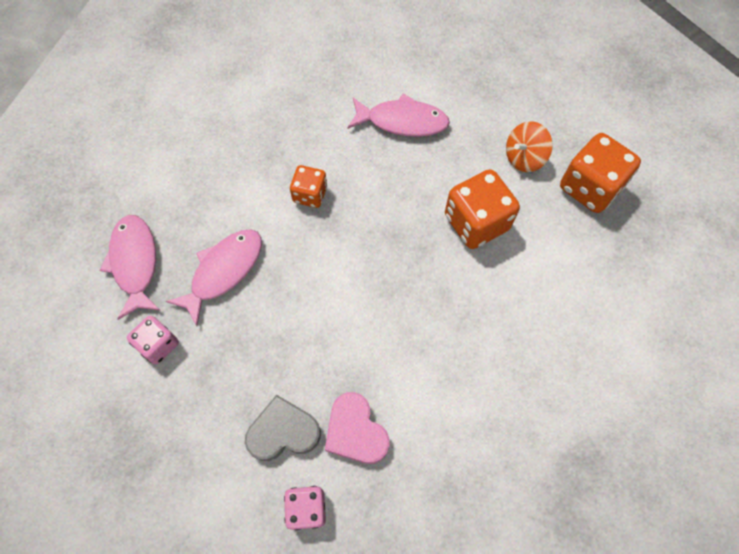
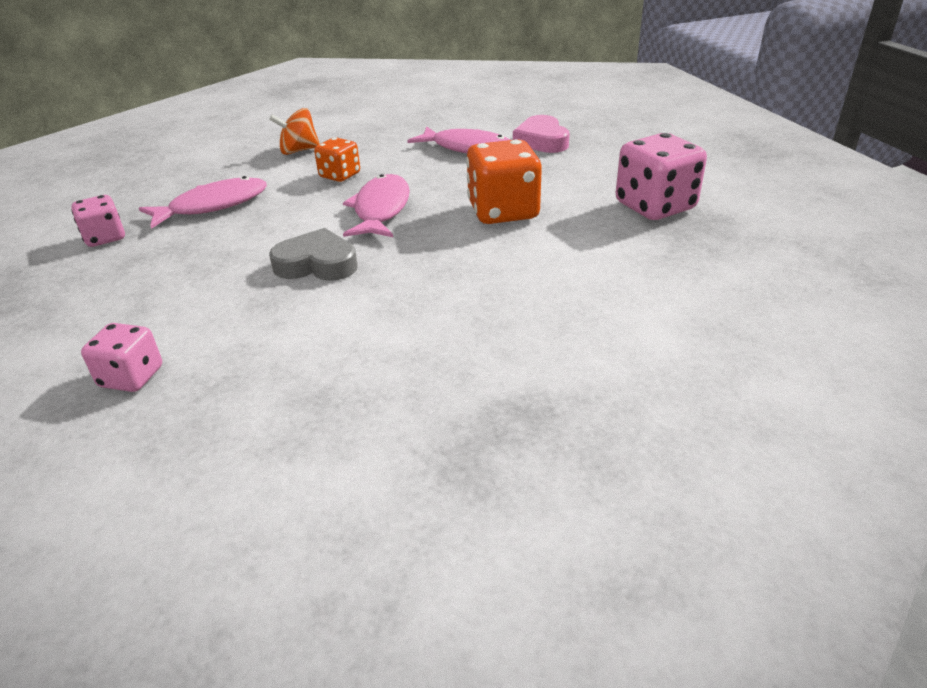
camera: 20 degrees right, 30 degrees down
pink fish [100,215,161,320] -> pink fish moved to [343,174,410,237]
grey heart [245,395,321,461] -> grey heart moved to [269,228,358,281]
pink heart [325,392,390,464] -> pink heart moved to [513,115,570,153]
orange spinning top [506,121,553,172] -> orange spinning top moved to [269,108,320,155]
orange dice [560,133,641,213] -> pink dice [616,133,707,220]

